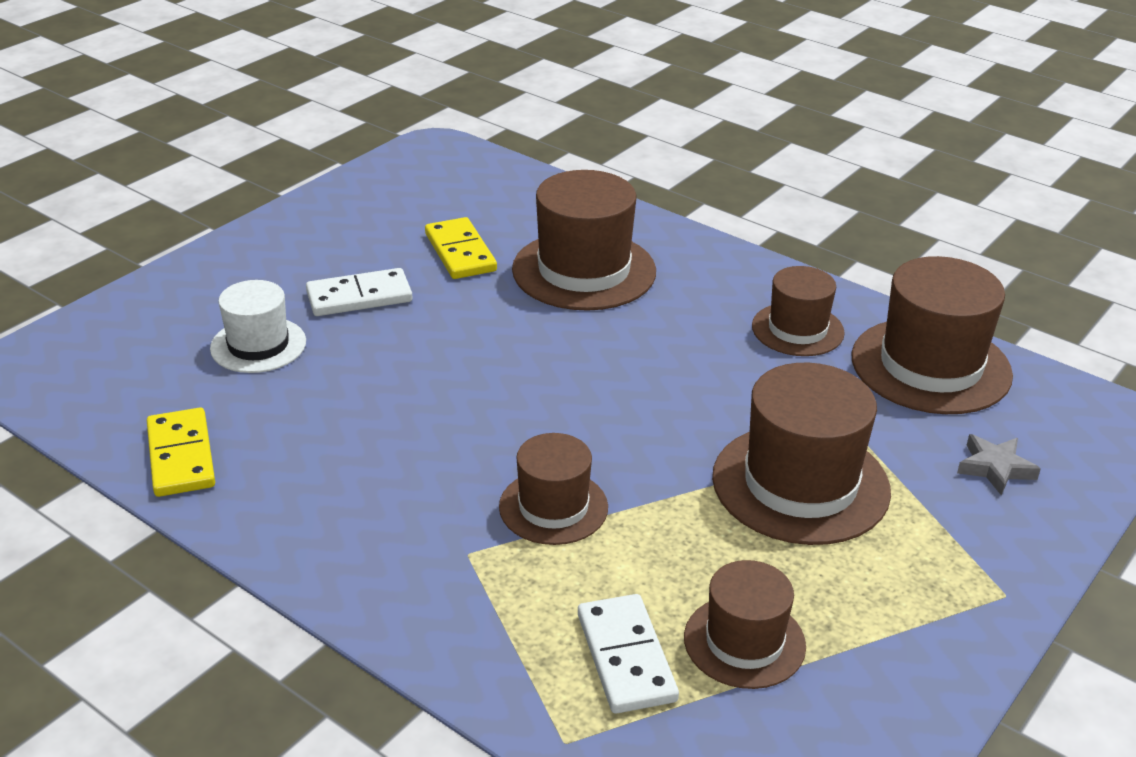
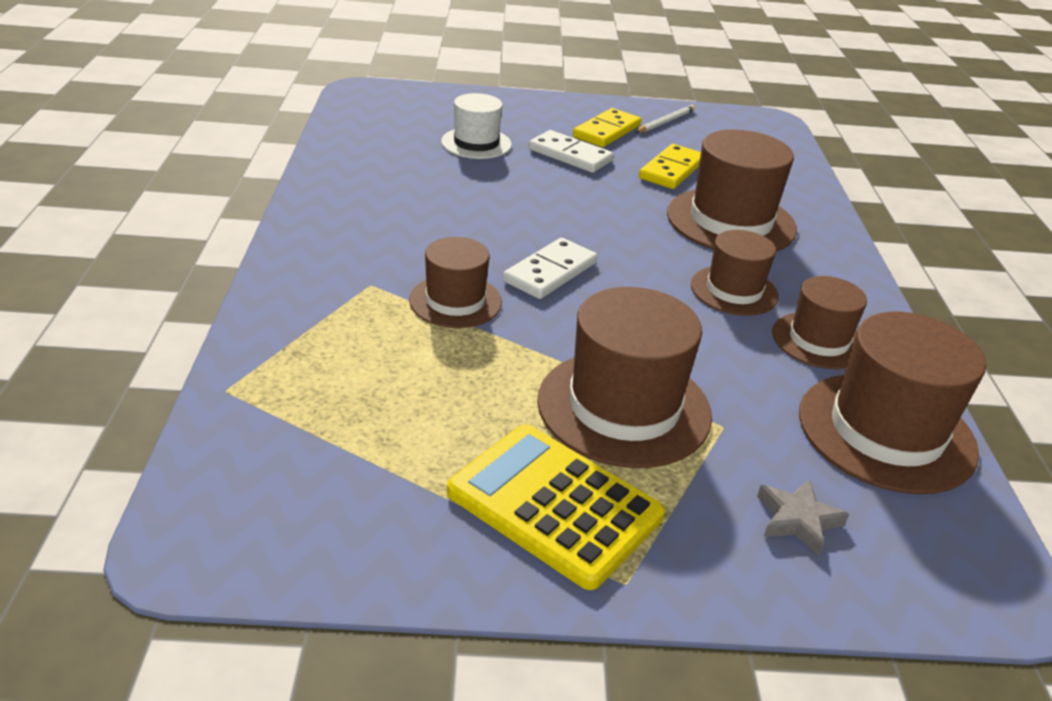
camera: 50 degrees right, 0 degrees up
yellow domino [147,408,215,497] -> yellow domino moved to [573,108,641,147]
white domino [578,594,679,714] -> white domino moved to [503,238,597,299]
brown hat [684,560,806,689] -> brown hat moved to [691,230,779,316]
none -> yellow calculator [447,424,665,590]
none -> white pencil [636,105,695,133]

